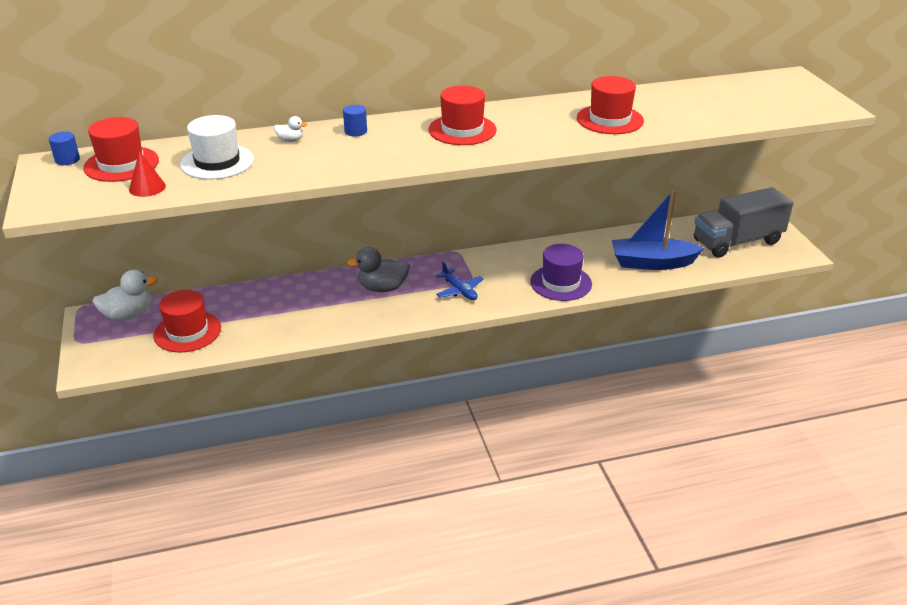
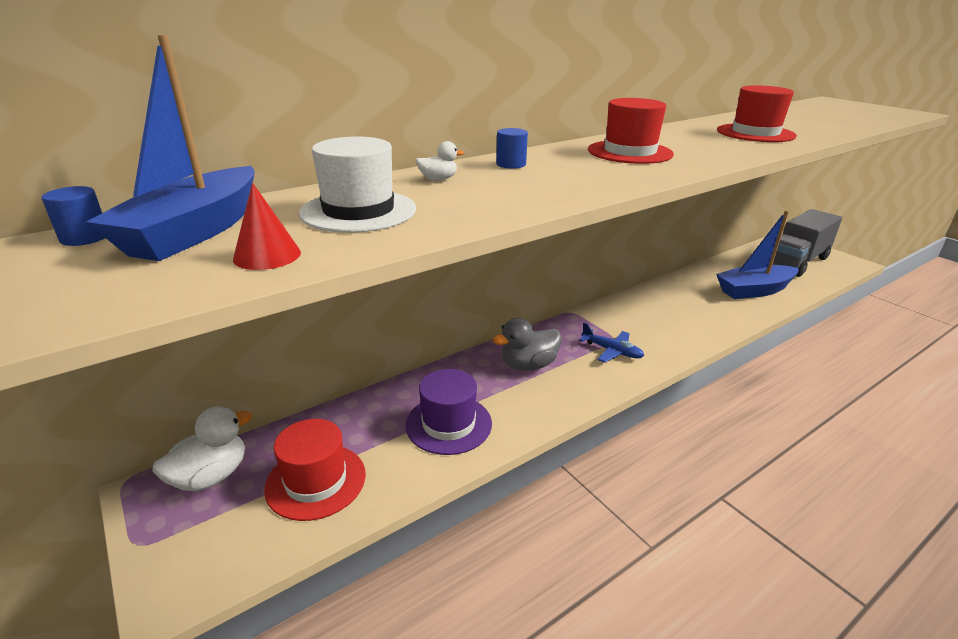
camera: 20 degrees left, 5 degrees down
red hat [83,117,159,182] -> blue boat [86,35,255,261]
purple hat [530,244,592,301] -> purple hat moved to [405,369,492,455]

